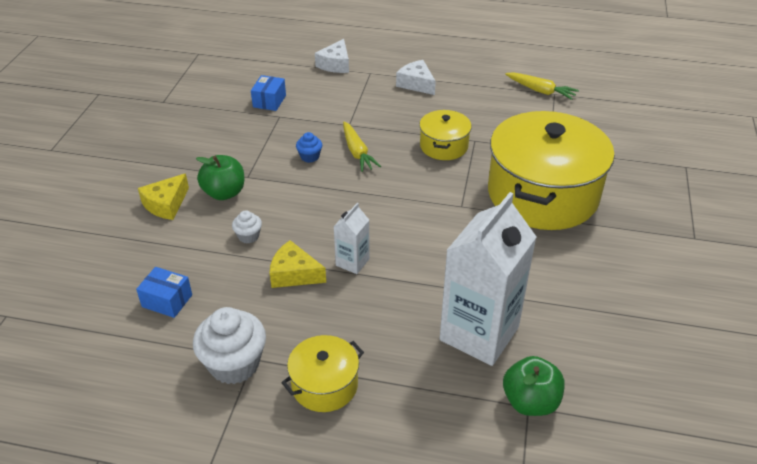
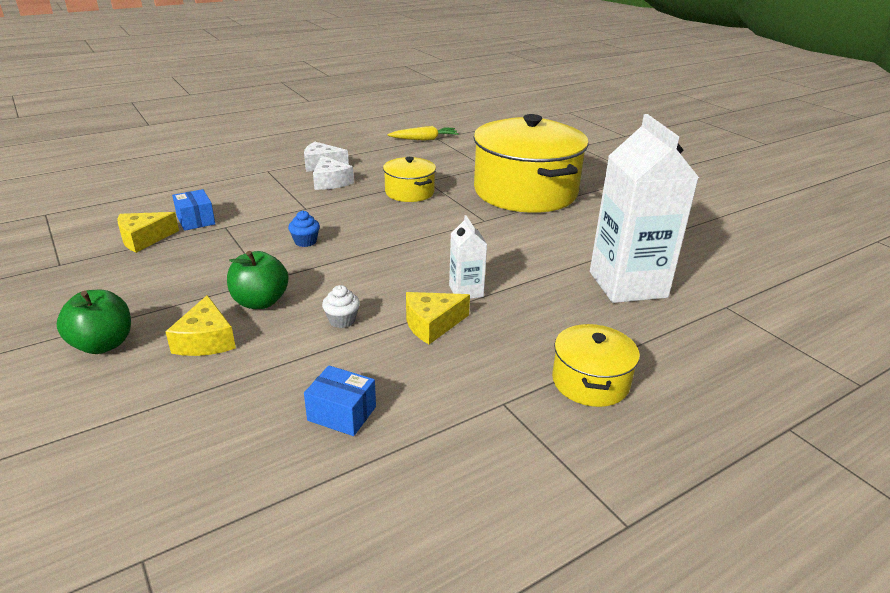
camera: 45 degrees left, 10 degrees down
blue box [136,267,192,318] -> blue box turned 45 degrees clockwise [304,365,376,436]
white cupcake [193,307,266,384] -> none
white cheese [315,39,349,73] -> white cheese moved to [313,155,354,190]
yellow carrot [343,122,381,172] -> none
green apple [503,356,564,416] -> green apple moved to [56,290,131,354]
none -> yellow cheese [118,212,179,253]

